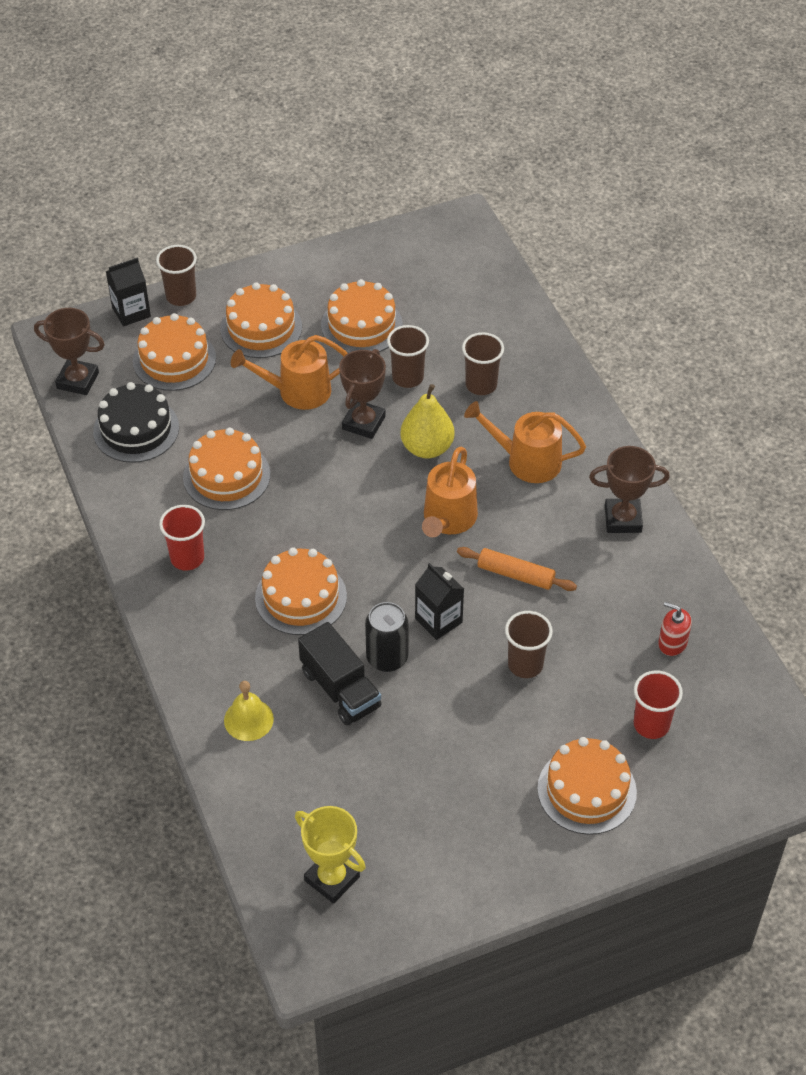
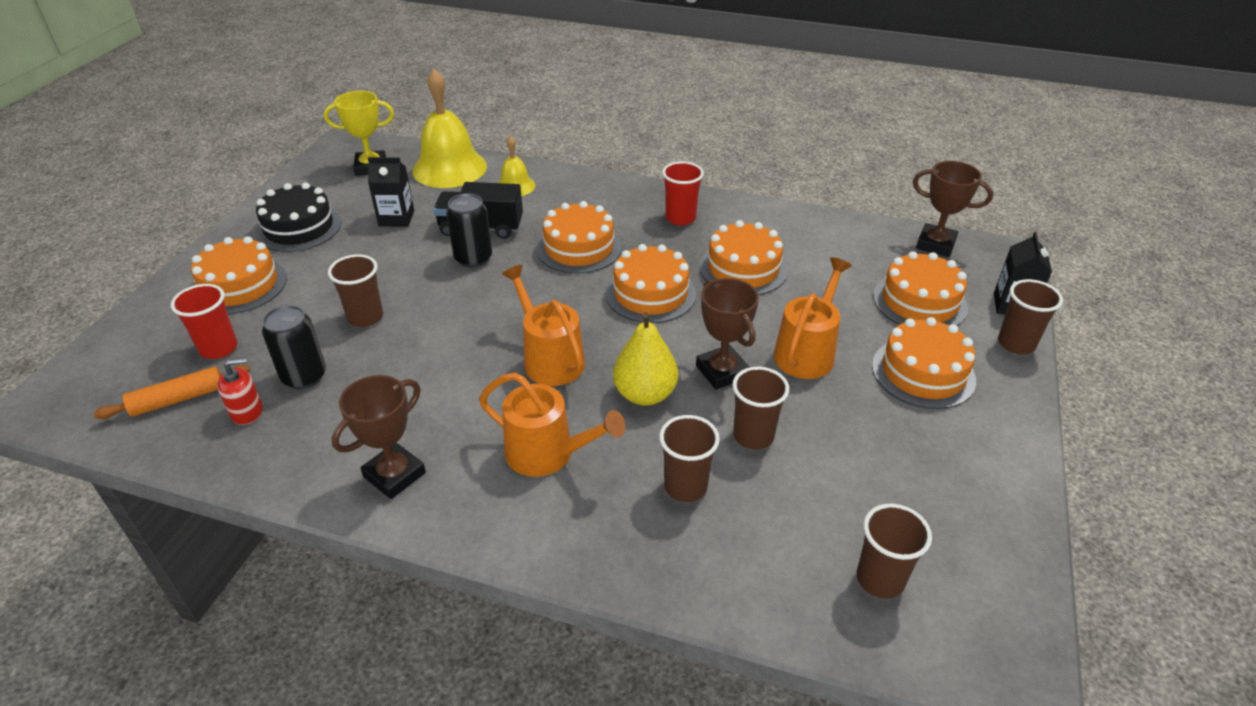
camera: 130 degrees right, 10 degrees down
brown trophy [34,308,105,395] -> brown trophy turned 60 degrees clockwise [913,161,993,257]
black cake [93,382,179,463] -> black cake moved to [256,183,342,252]
orange cake [321,279,403,353] -> orange cake moved to [606,244,696,323]
black carton [415,563,464,640] -> black carton moved to [368,157,414,227]
orange rolling pin [457,547,577,591] -> orange rolling pin moved to [93,365,250,419]
orange watering can [464,401,586,483] -> orange watering can turned 60 degrees clockwise [479,372,625,477]
none -> black can [262,305,326,389]
none -> yellow bell [412,69,487,188]
none -> brown cup [857,503,932,599]

